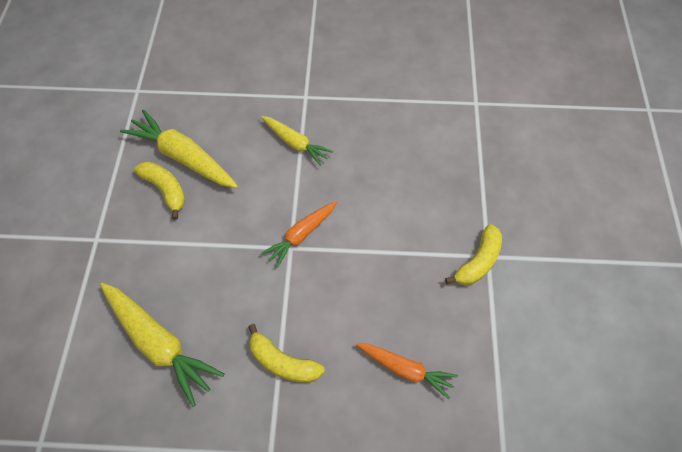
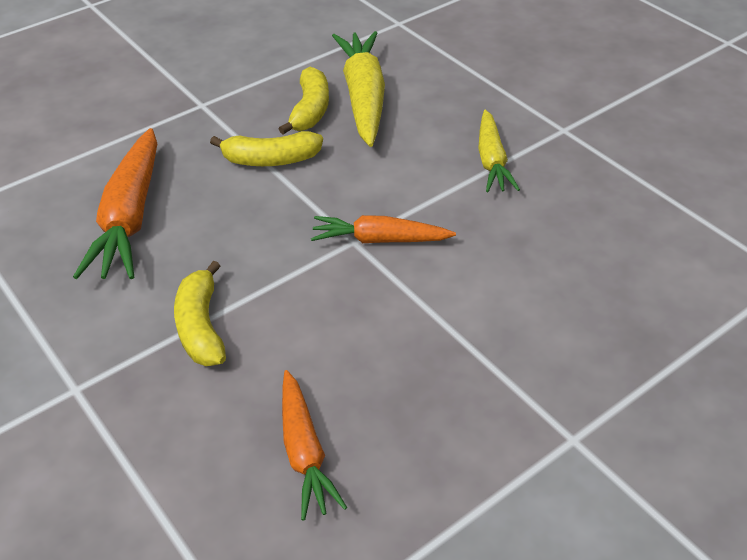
camera: 50 degrees right, 15 degrees down
yellow carrot [100,283,224,407] -> orange carrot [73,128,157,279]
yellow banana [445,224,502,285] -> yellow banana moved to [210,131,323,166]

